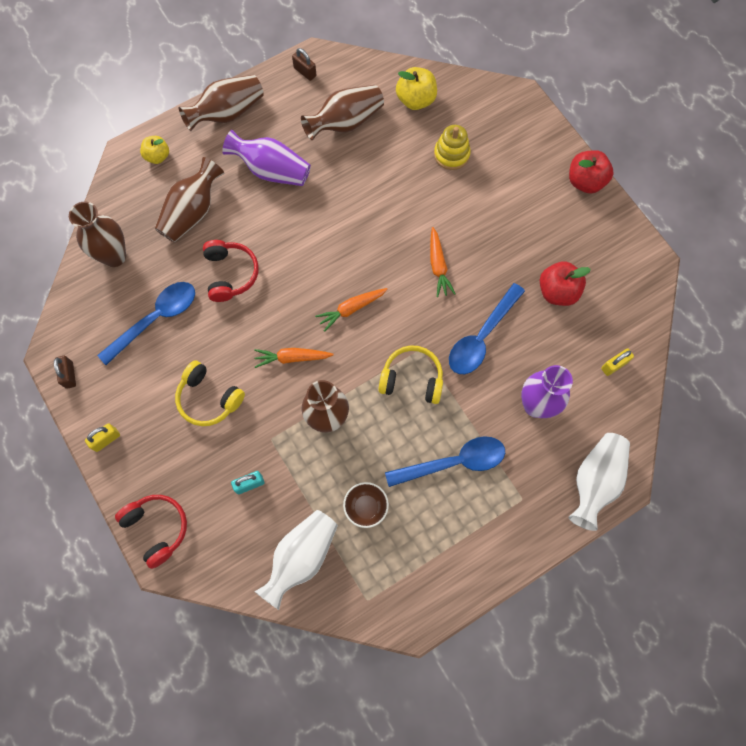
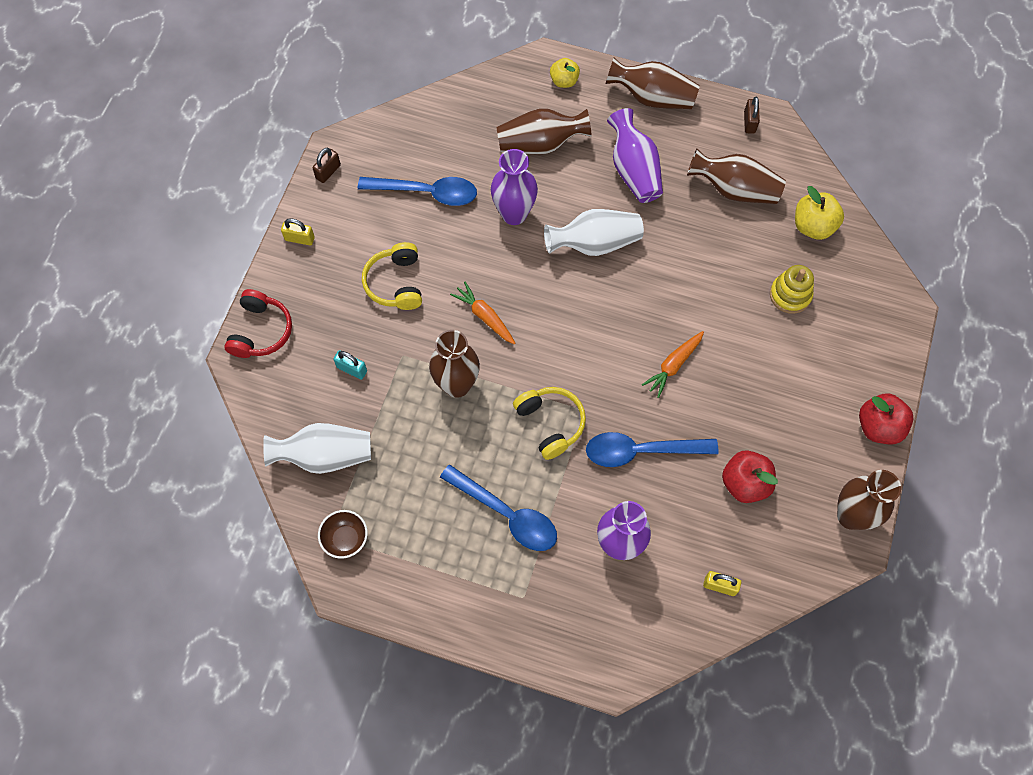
camera: 50 degrees right, 5 degrees down
brown vase [69,202,126,267] -> brown vase moved to [837,470,901,530]
red headphones [203,240,259,302] -> purple vase [491,149,538,225]
orange carrot [315,288,388,332] -> none
brown bowl [343,482,389,528] -> brown bowl moved to [318,510,368,559]
white vase [568,433,630,531] -> white vase moved to [544,209,644,256]

